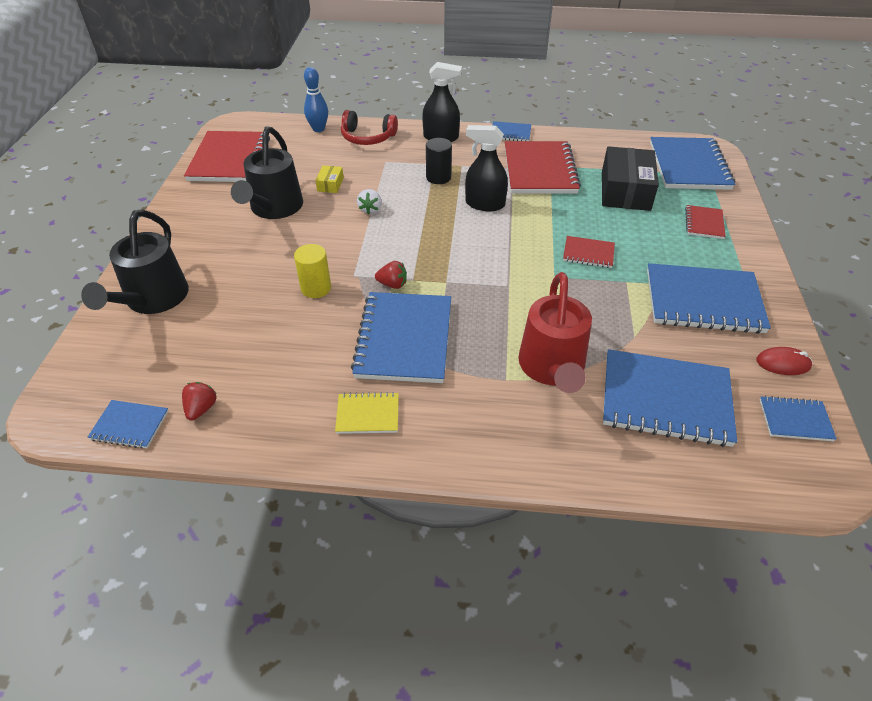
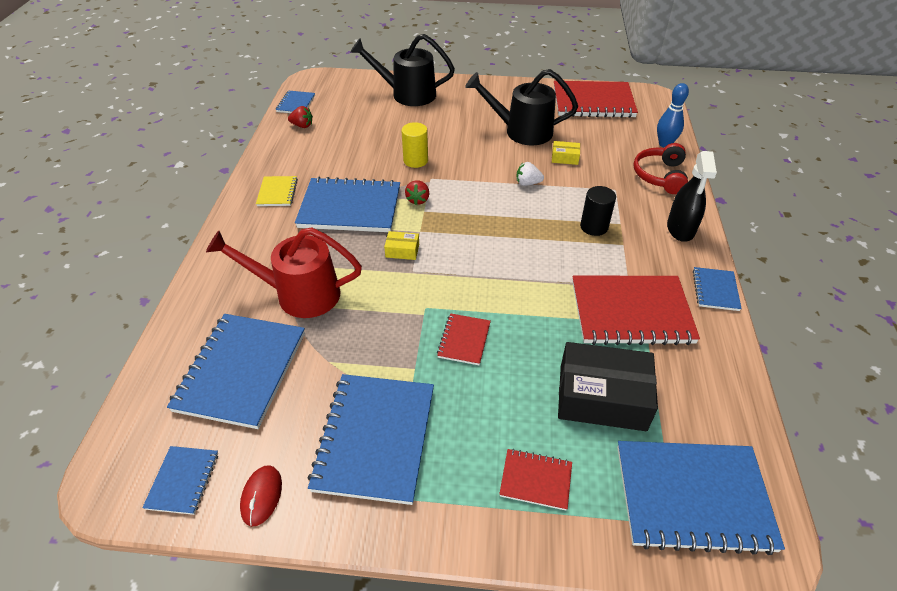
camera: 90 degrees right, 0 degrees up
black spray bottle [465,125,508,211] -> none
none -> yellow box [384,231,419,260]

